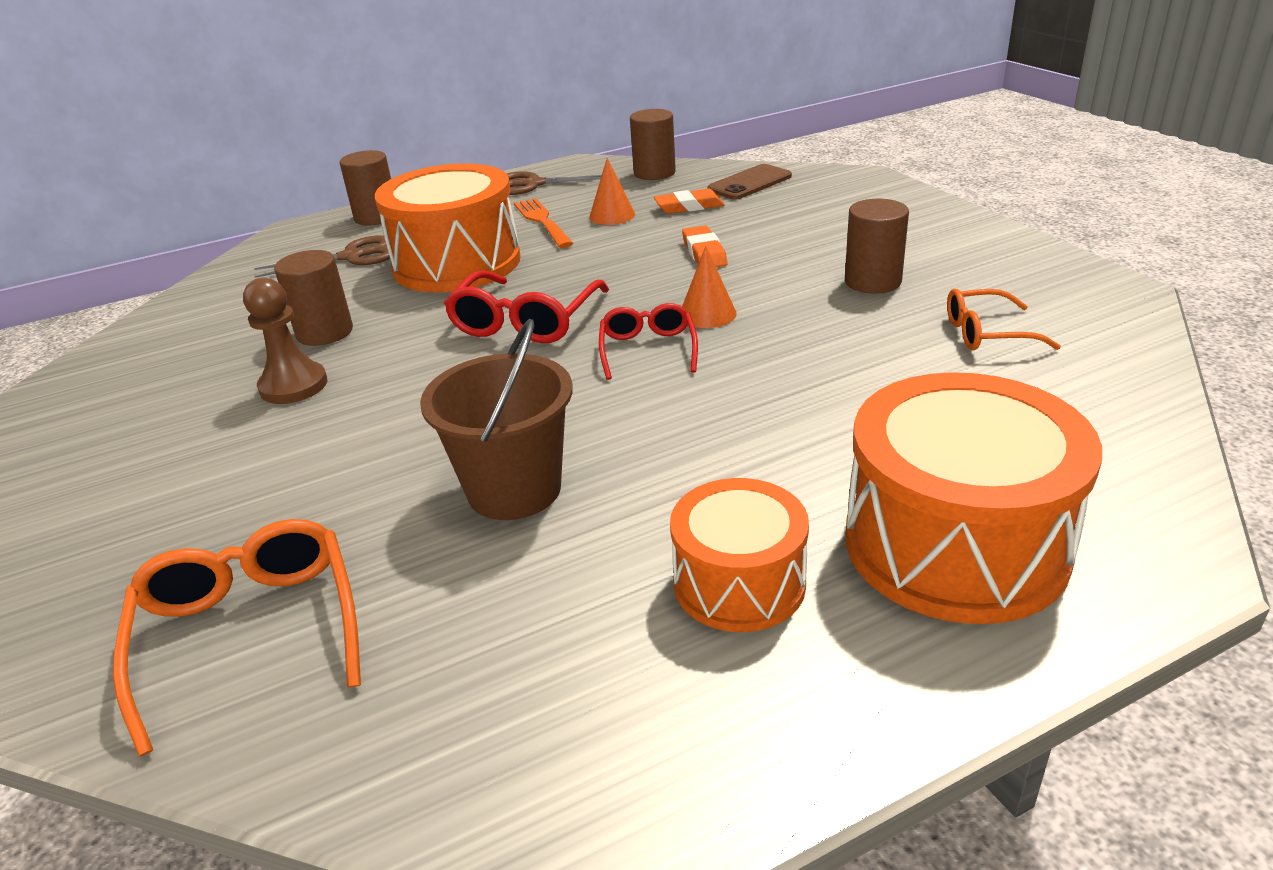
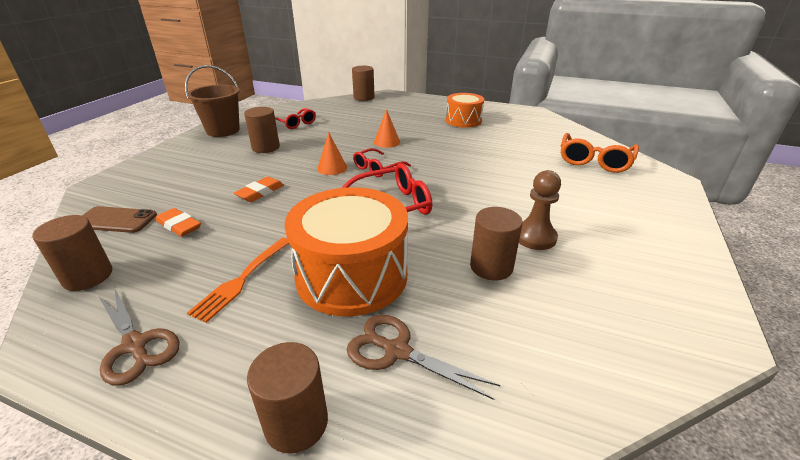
camera: 135 degrees left, 0 degrees up
brown bucket [420,319,573,520] -> brown bucket moved to [185,65,240,137]
orange cone [589,158,635,225] -> orange cone moved to [374,109,400,148]
orange drum [846,372,1102,624] -> none
orange glasses [947,289,1061,350] -> red glasses [275,108,316,129]
none -> brown cylinder [352,66,375,101]

